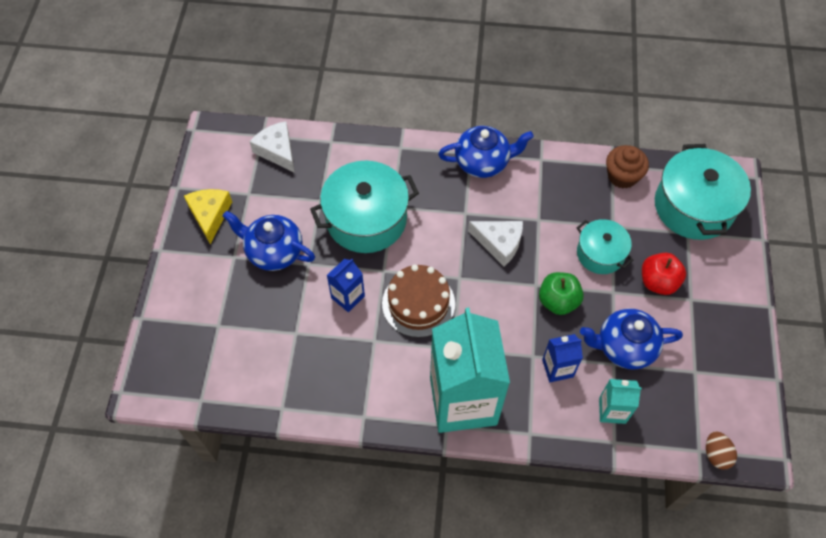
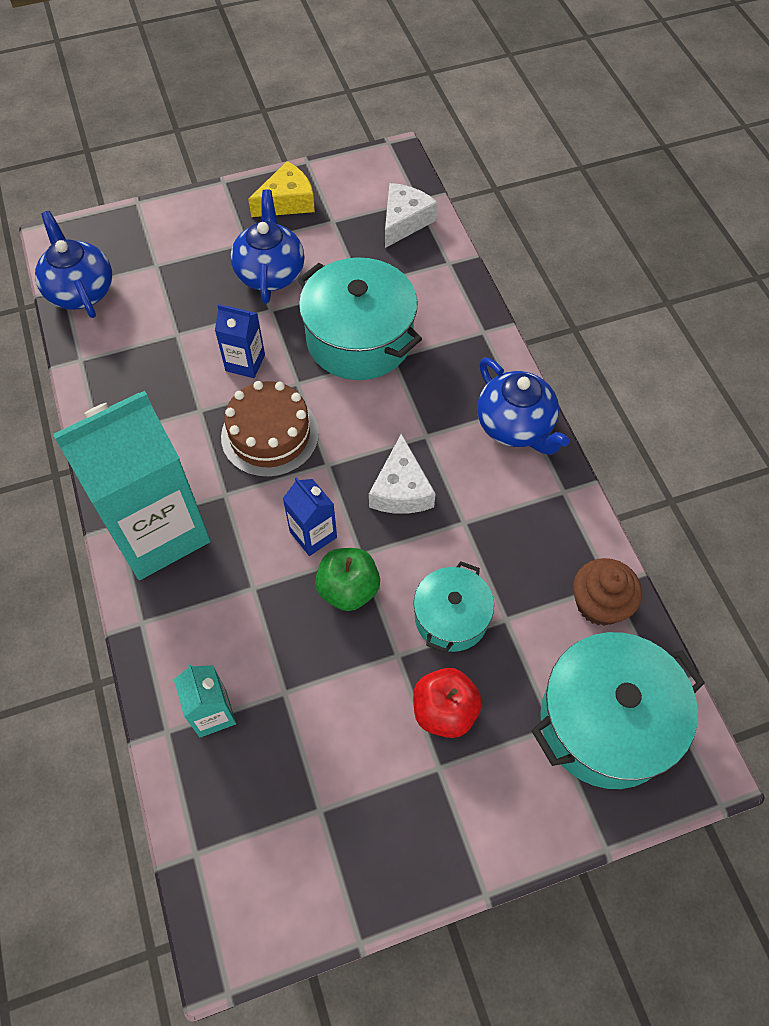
camera: 65 degrees right, 0 degrees up
blue carton [542,334,583,382] -> blue carton moved to [283,477,337,556]
blue teapot [580,308,683,370] -> blue teapot moved to [35,211,112,318]
brown egg [706,431,737,470] -> none

